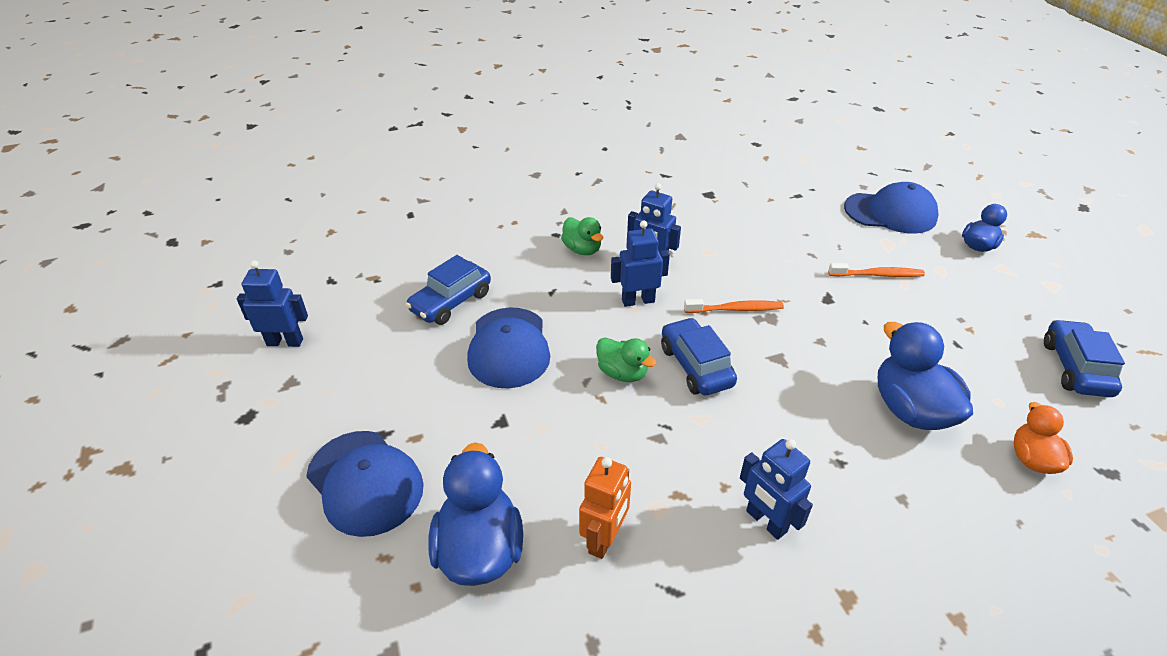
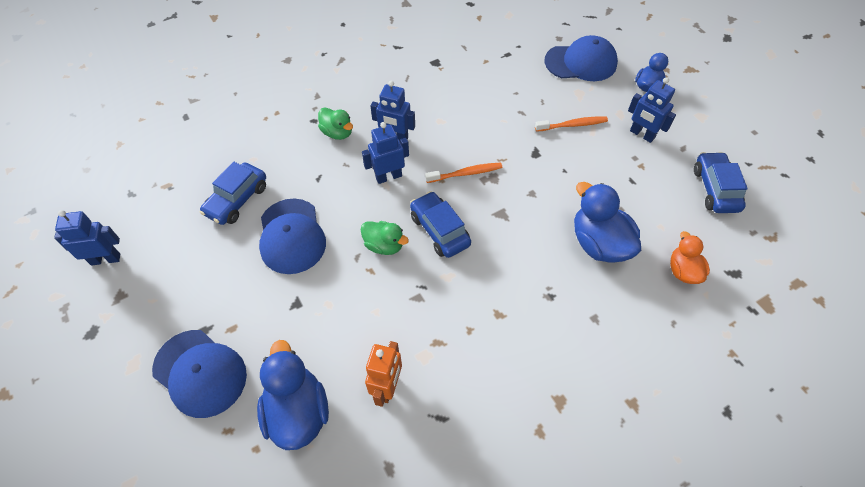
camera: 10 degrees left, 15 degrees up
blue robot [740,439,813,540] -> blue robot moved to [628,77,676,143]

